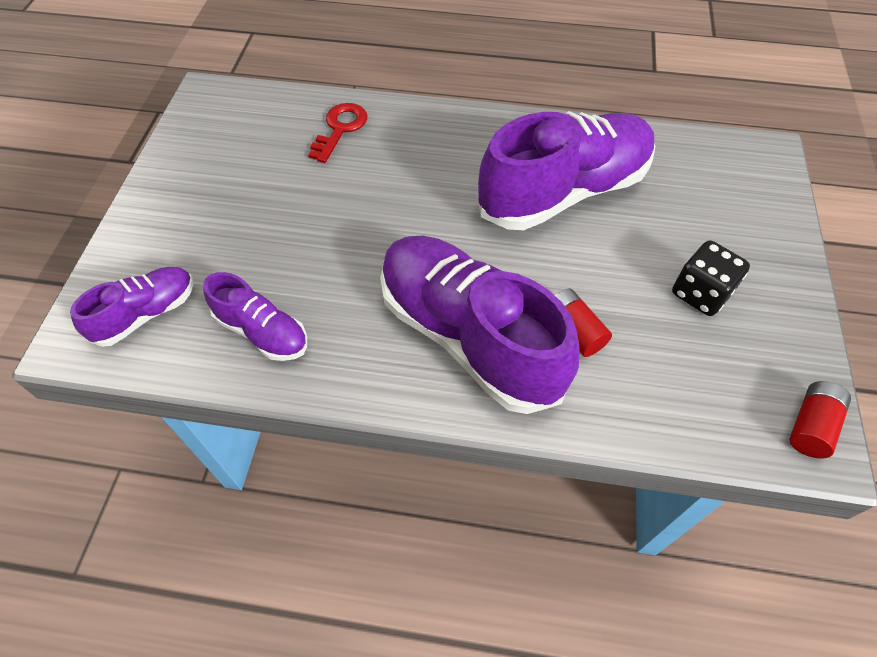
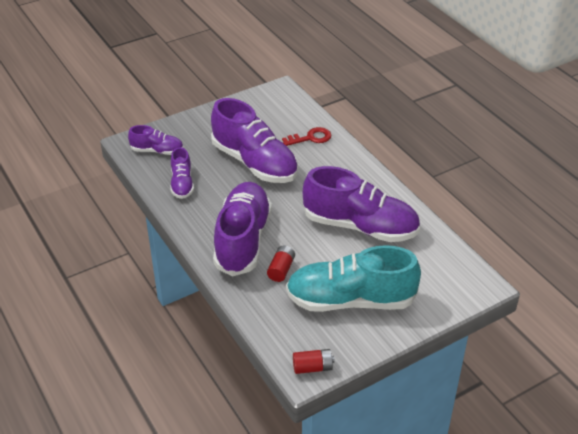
camera: 50 degrees right, 15 degrees down
black dice [672,240,750,316] -> turquoise shoe [286,245,421,312]
none -> purple shoe [211,98,298,183]

